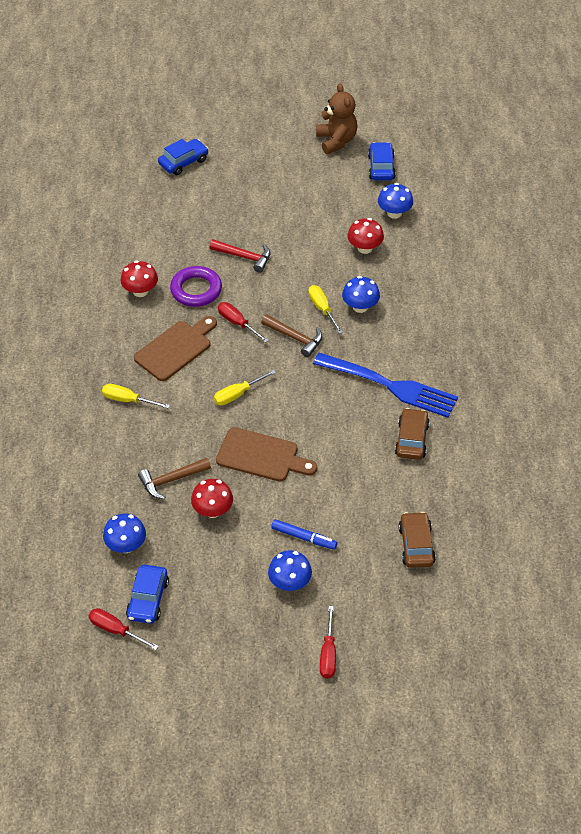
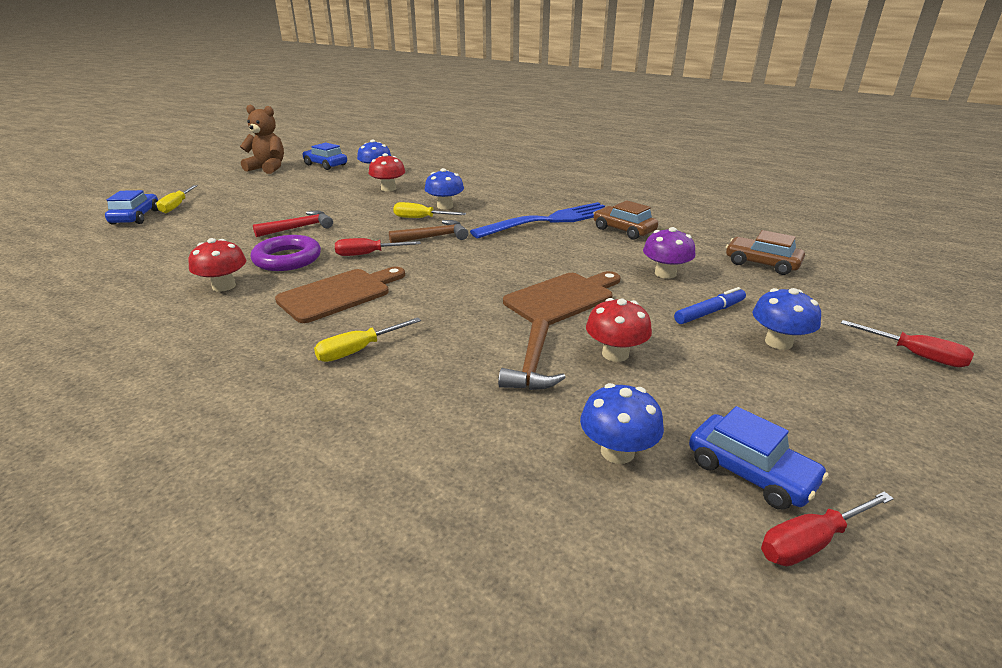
camera: 55 degrees left, 20 degrees down
brown cutting board [134,316,217,381] -> brown cutting board turned 60 degrees clockwise [275,267,405,323]
yellow screwdriver [214,370,276,406] -> yellow screwdriver moved to [156,185,198,213]
none -> purple mushroom [643,227,696,279]

